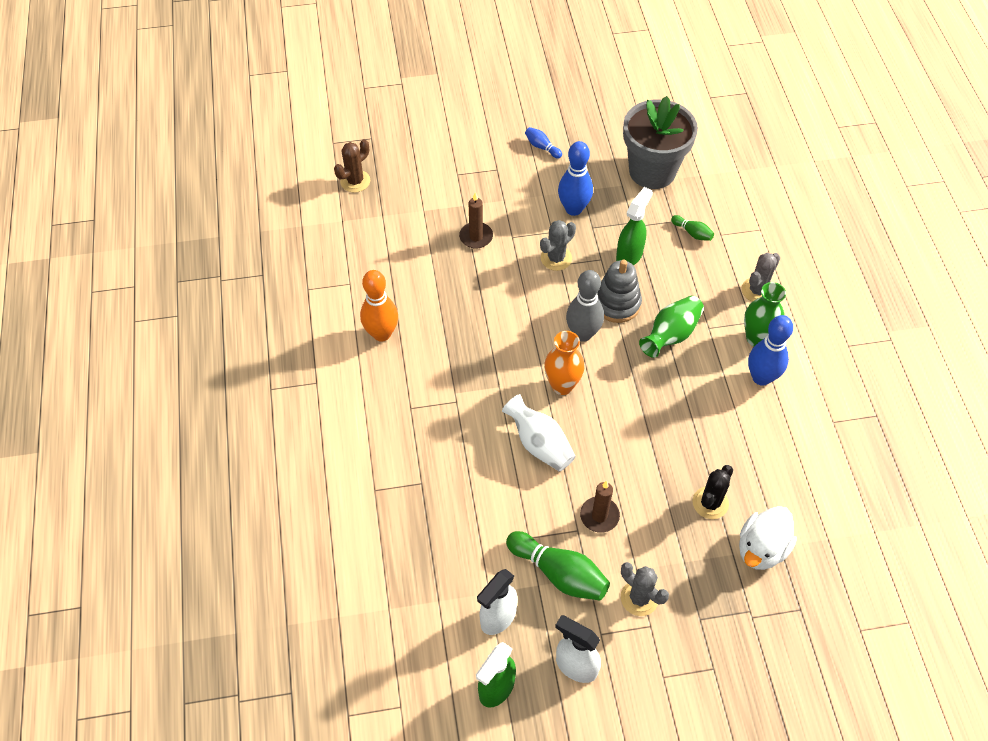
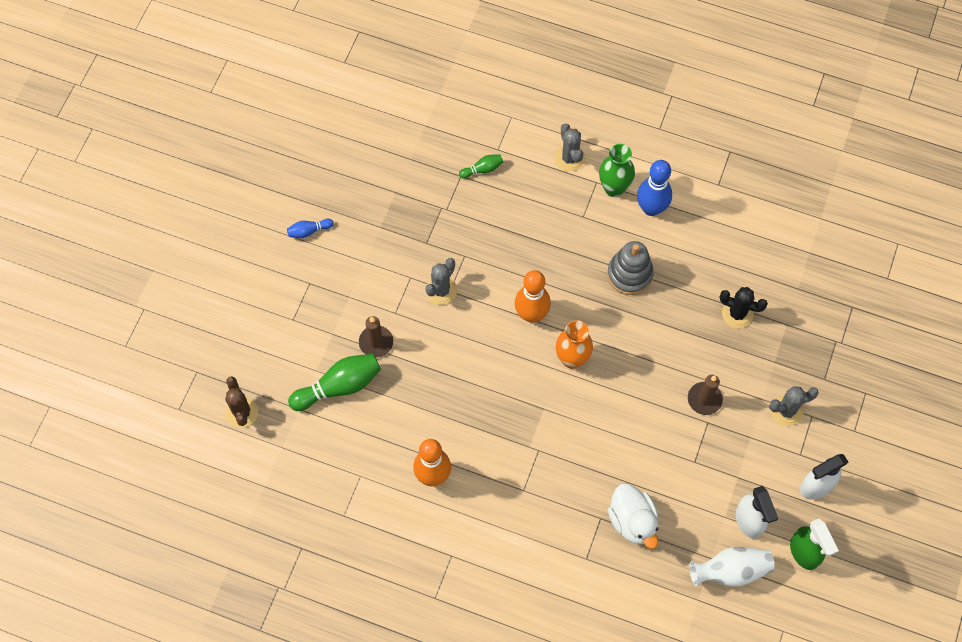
camera: 60 degrees left, 10 degrees up
white vase [502,394,576,471] -> white vase moved to [690,547,775,587]
green bowling pin [506,531,610,601] -> green bowling pin moved to [288,354,381,411]
grey cactus [540,220,576,271] -> grey cactus turned 45 degrees clockwise [426,258,457,305]
blue bowling pin [558,141,593,216] -> none
grey bowling pin [566,270,604,342] -> orange bowling pin [515,270,551,323]
grey stacking toy [597,260,642,323] -> grey stacking toy moved to [607,241,654,295]
green spray bottle [616,187,653,265] -> none
grey flower pot [623,96,698,189] -> none
green vase [639,296,704,358] -> none
black cactus [693,465,733,519] -> black cactus turned 45 degrees counterclockwise [720,287,768,328]
white duck [739,506,797,570] -> white duck moved to [608,483,658,549]

